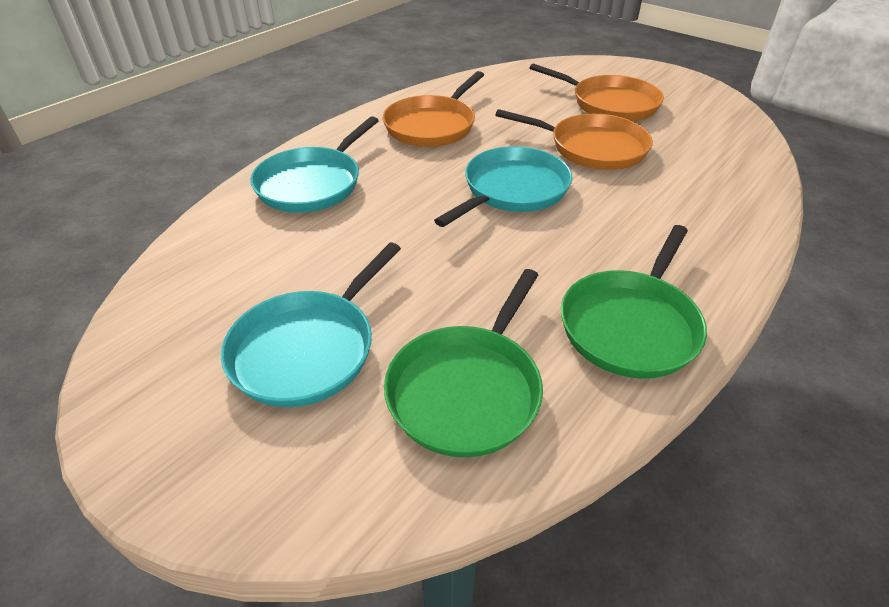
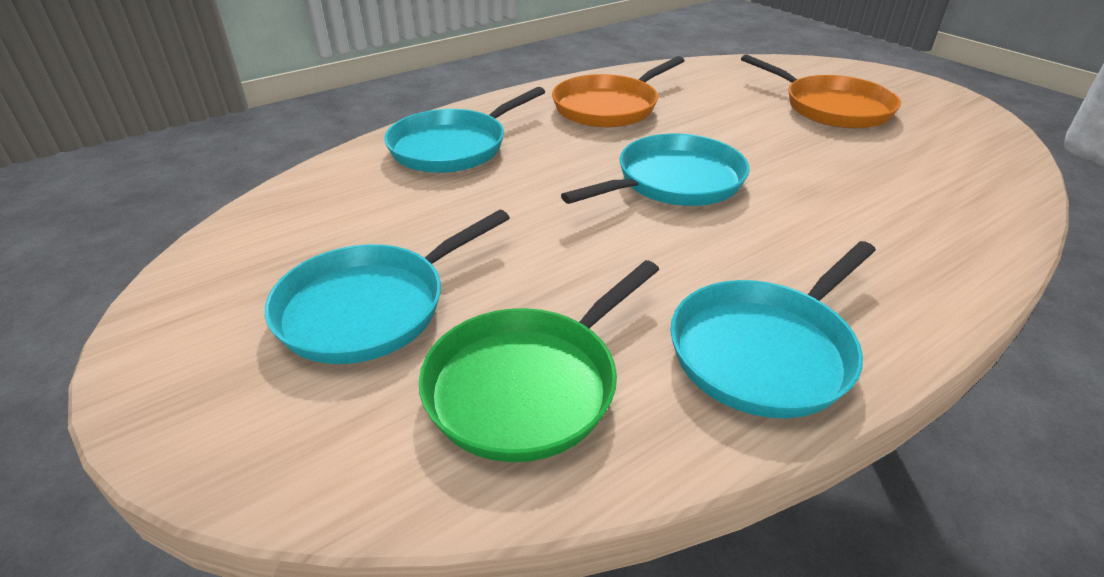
camera: 15 degrees right, 5 degrees down
orange pan [495,109,653,170] -> none
green pan [561,225,707,379] -> turquoise pan [671,241,876,418]

